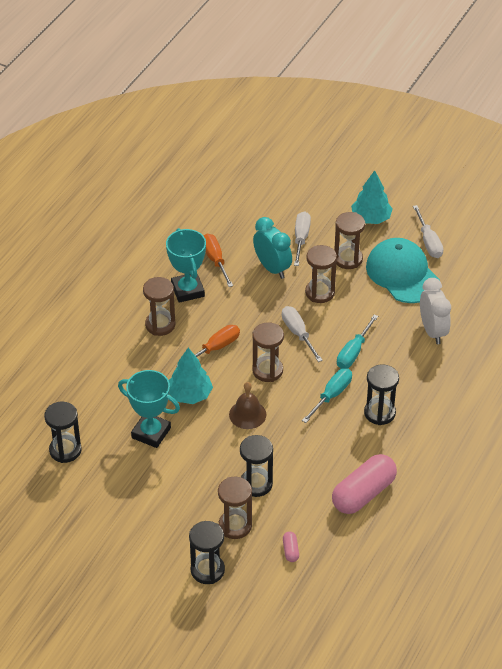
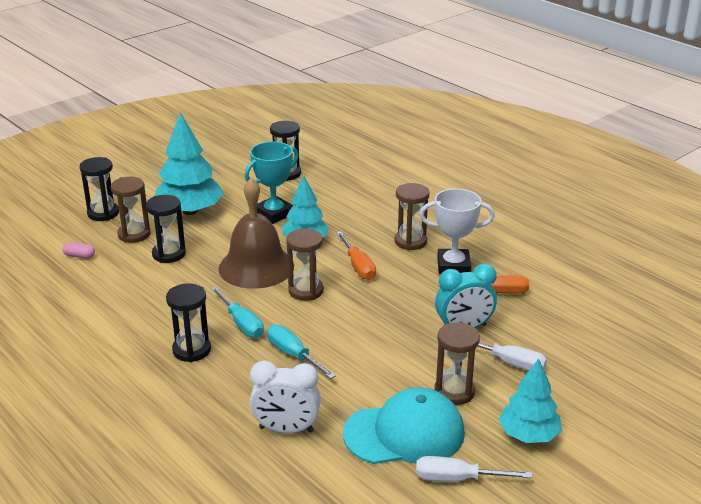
camera: 110 degrees right, 15 degrees down
turquoise trophy [166,228,206,303] -> white trophy [420,188,495,274]
brown bell [229,382,266,429] -> brown bell [218,178,294,289], size x1.89
white screwdriver [282,306,323,362] -> none
brown hourglass [305,245,337,303] -> none
pink capsule [332,454,397,514] -> none
none -> turquoise tree [155,112,224,215]

